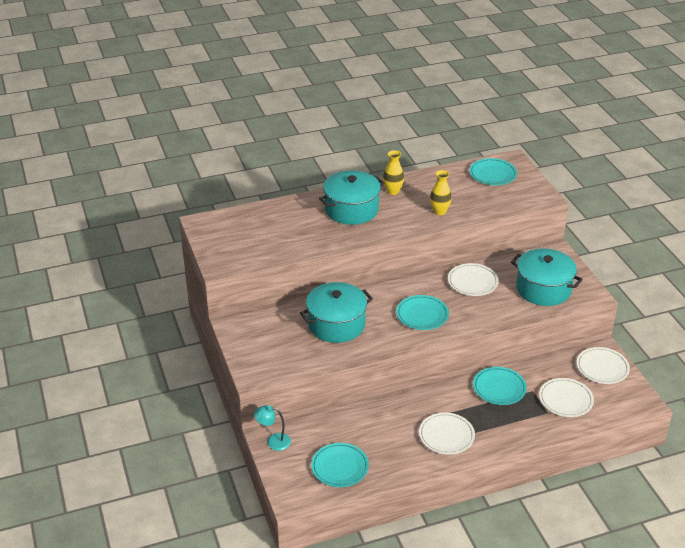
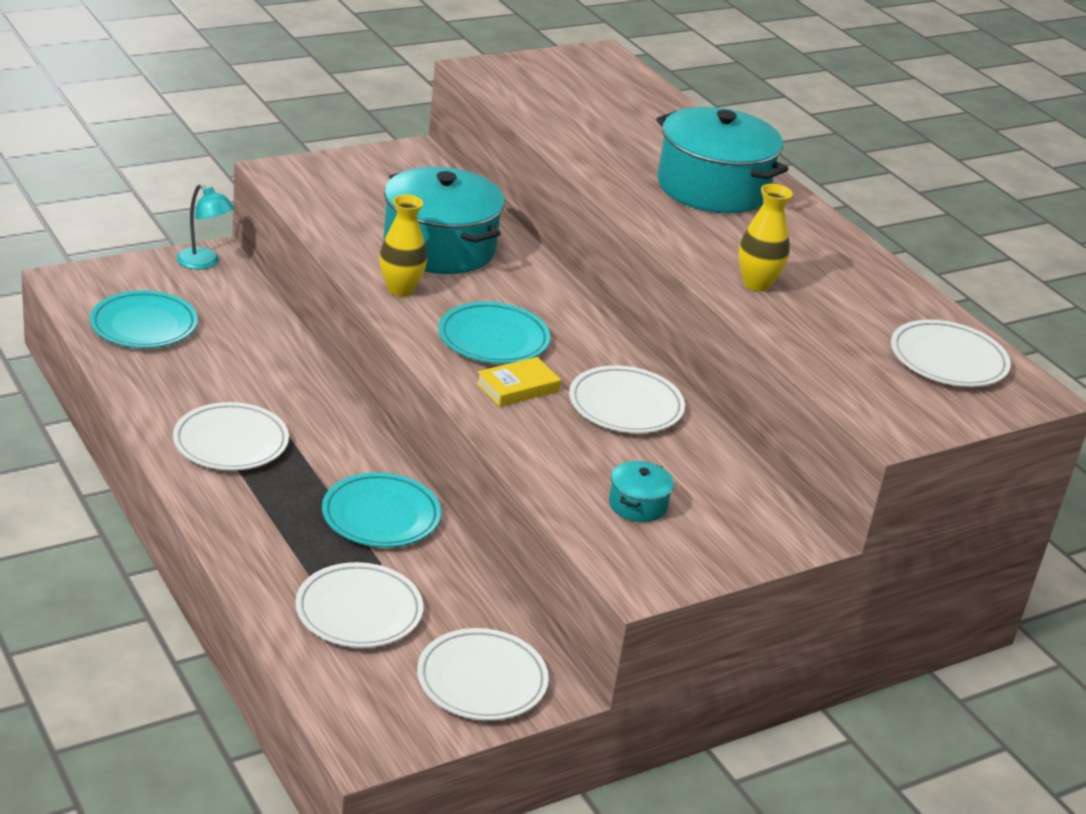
camera: 75 degrees right, 5 degrees down
turquoise lamp [254,405,291,451] -> turquoise lamp turned 135 degrees clockwise [177,184,234,269]
yellow vase [383,150,404,195] -> yellow vase moved to [379,195,427,296]
turquoise plate [469,158,517,185] -> white plate [891,320,1011,387]
turquoise pot [511,248,583,306] -> turquoise pot [609,461,674,522], size x0.44
none -> yellow book [476,357,561,407]

